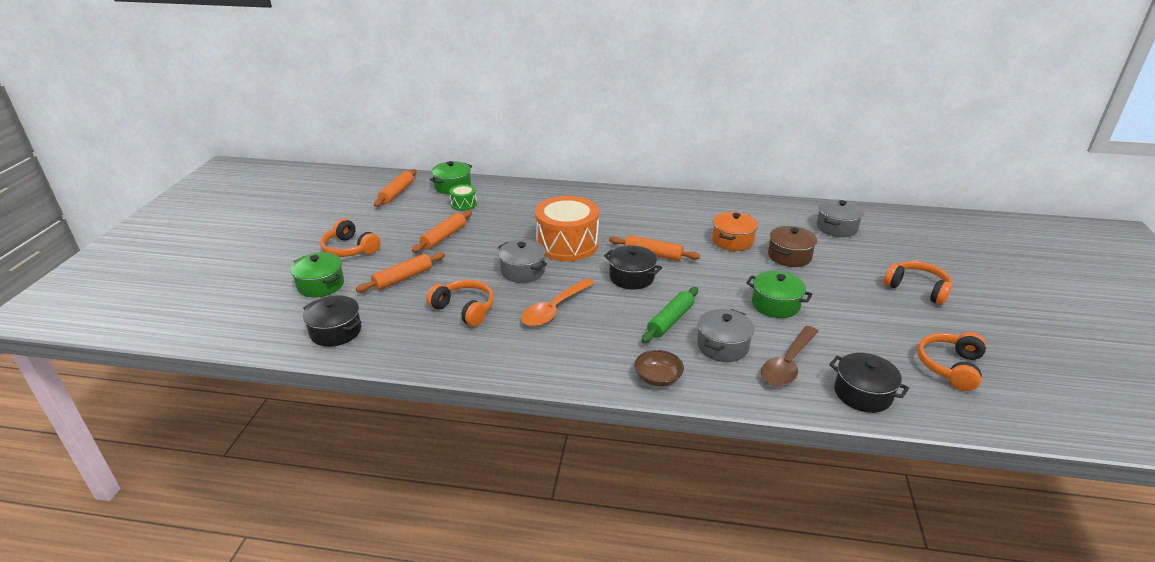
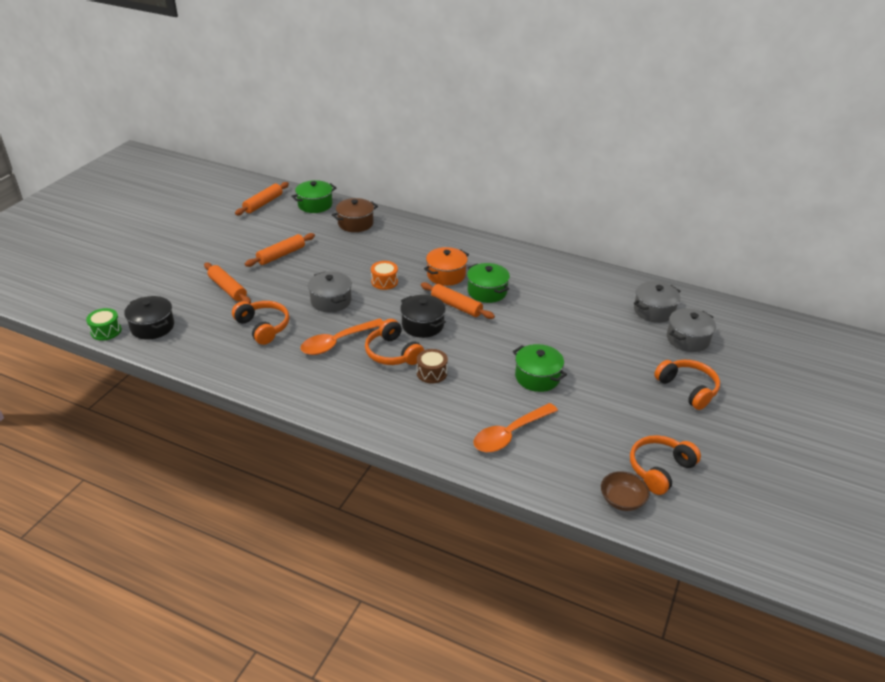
camera: 15 degrees right, 5 degrees up
green pot [290,253,344,297] -> green pot moved to [467,263,510,303]
orange headphones [320,219,381,257] -> orange headphones moved to [365,319,424,365]
orange rolling pin [356,252,445,292] -> orange rolling pin turned 75 degrees clockwise [204,262,251,304]
green drum [449,184,477,211] -> green drum moved to [86,308,122,341]
orange drum [535,196,599,261] -> orange drum [371,261,398,290], size x0.46
brown bowl [634,350,684,387] -> brown bowl moved to [601,471,649,511]
green rolling pin [642,287,698,343] -> brown drum [417,349,448,384]
grey pot [697,309,754,362] -> grey pot moved to [667,308,716,352]
orange pot [712,212,758,251] -> orange pot moved to [424,247,469,286]
brown spoon [761,326,819,386] -> orange spoon [473,403,558,452]
brown pot [768,226,817,267] -> brown pot moved to [332,198,378,232]
black pot [829,353,909,413] -> none

